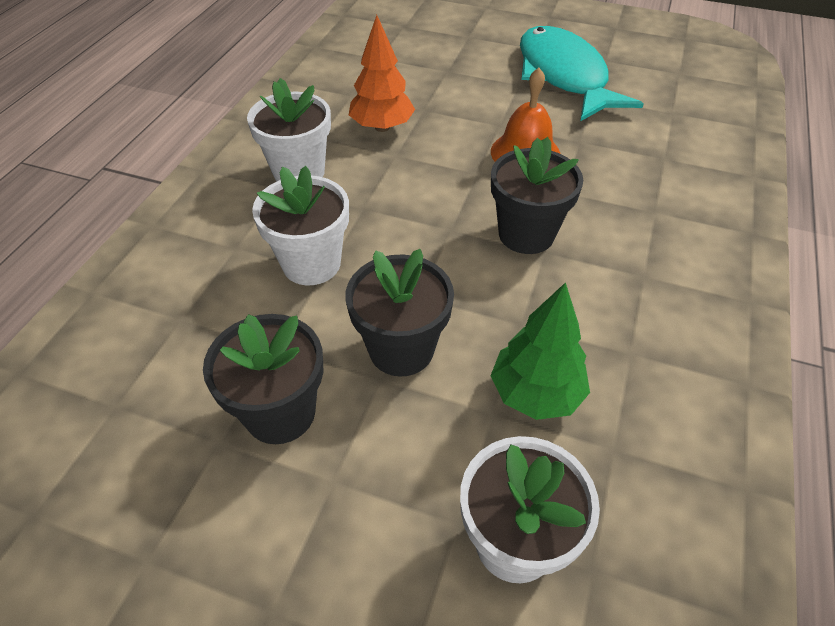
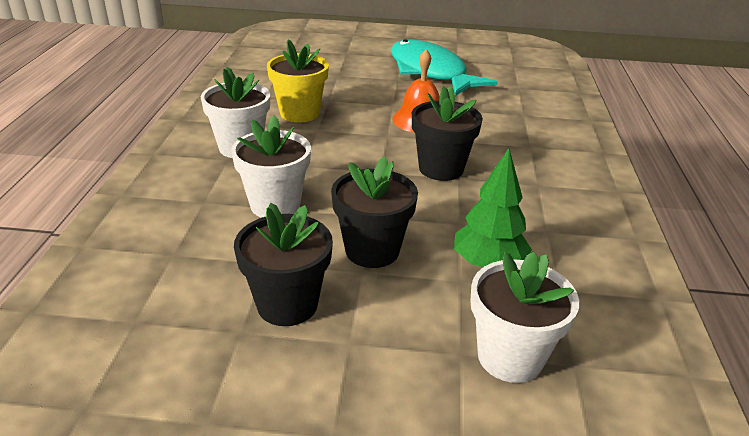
camera: 15 degrees left, 15 degrees down
orange tree [349,15,415,132] -> yellow flower pot [267,39,329,122]

